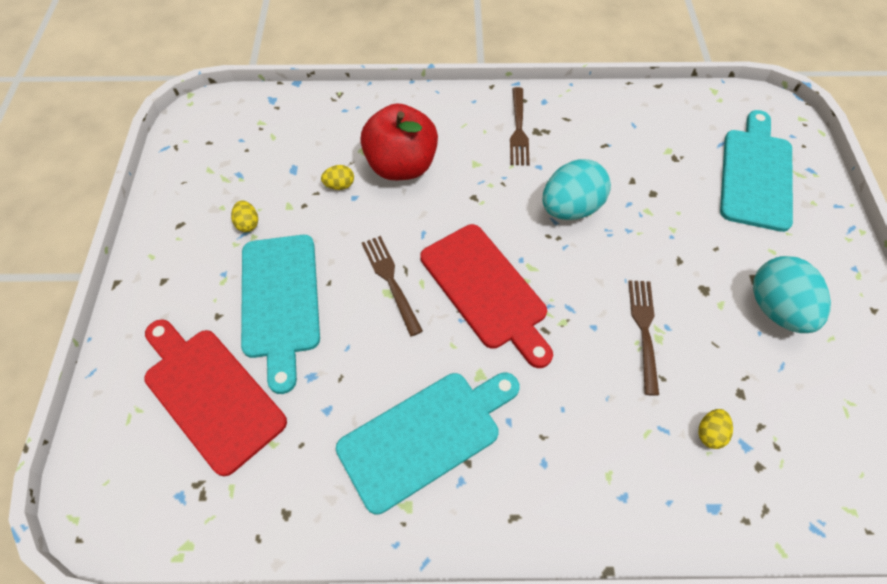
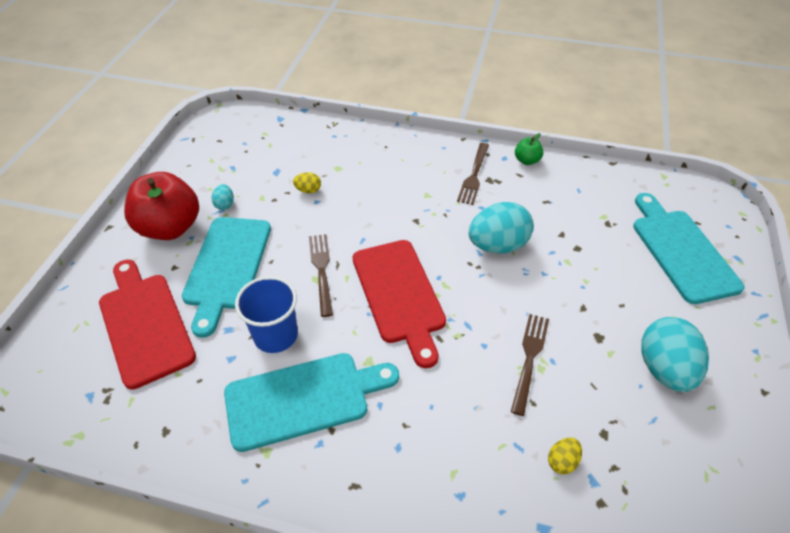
camera: 15 degrees right, 10 degrees down
yellow egg [231,201,258,232] -> turquoise egg [212,184,234,210]
red apple [360,103,438,180] -> red apple moved to [124,172,199,240]
turquoise cutting board [720,110,793,232] -> turquoise cutting board turned 45 degrees counterclockwise [633,193,745,304]
none -> blue cup [235,276,298,353]
none -> green apple [515,133,543,165]

